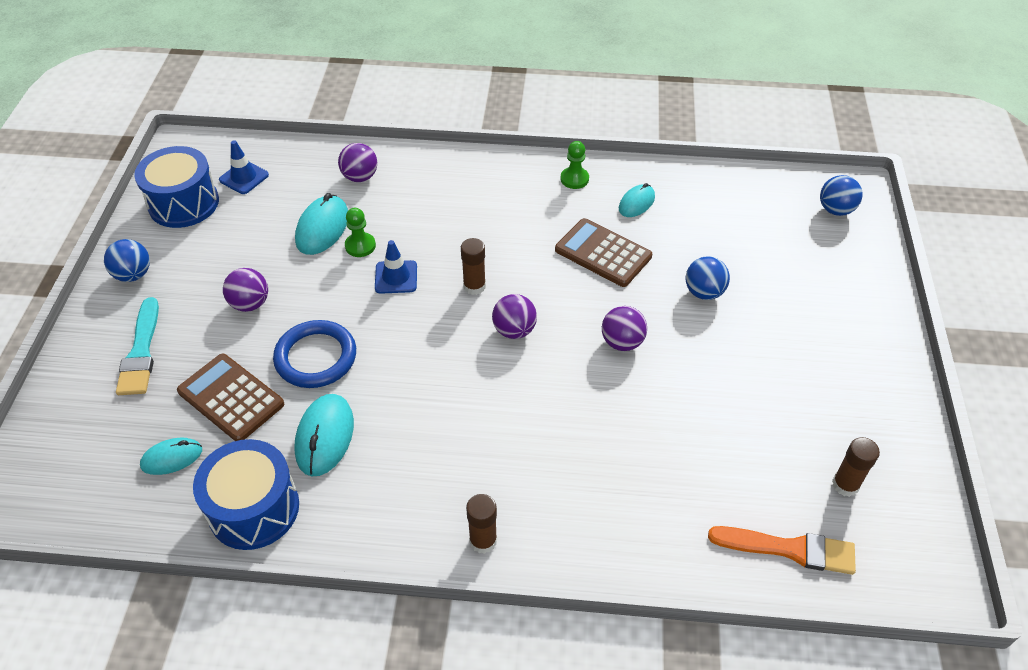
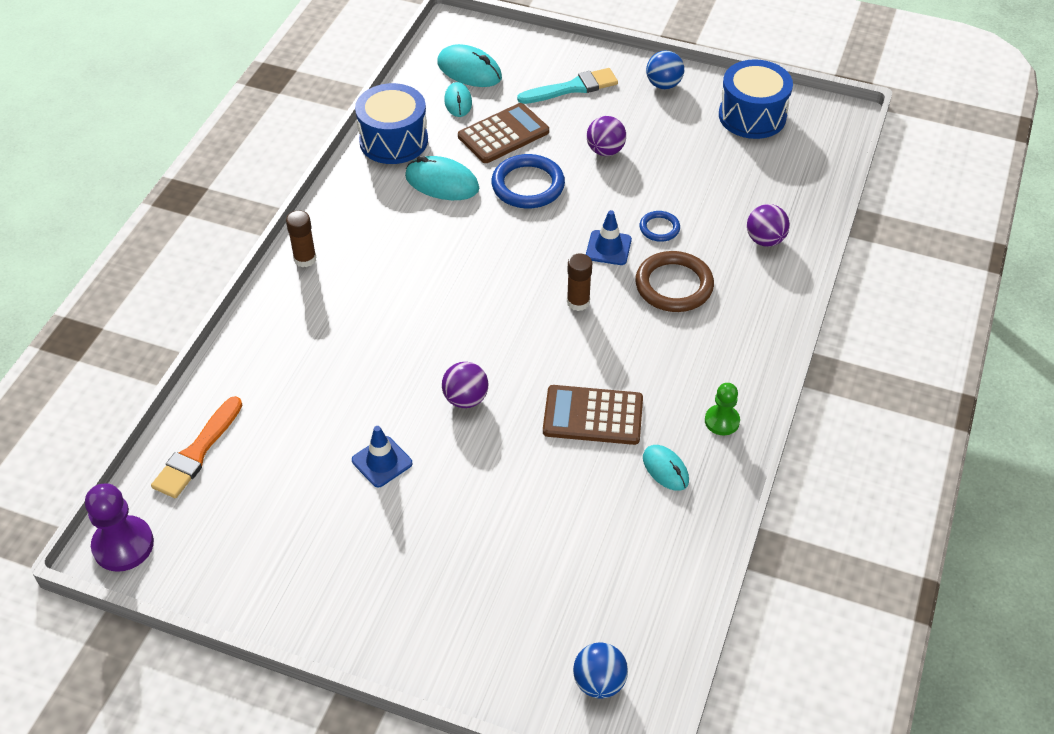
camera: 105 degrees right, 0 degrees up
turquoise brush [116,297,159,395] -> turquoise brush turned 150 degrees clockwise [517,68,618,104]
blue traffic cone [219,140,269,194] -> blue traffic cone moved to [352,426,412,487]
turquoise mouse [295,193,348,255] -> turquoise mouse moved to [437,44,502,87]
green pawn [345,208,376,257] -> blue ring [639,211,680,242]
purple ball [492,294,537,339] -> none
brown calculator [555,218,652,287] -> brown calculator turned 135 degrees counterclockwise [543,385,643,445]
blue ball [686,257,730,300] -> none
brown glue stick [832,437,880,497] -> none
none -> purple pawn [85,483,154,572]
none -> brown ring [635,251,714,312]

